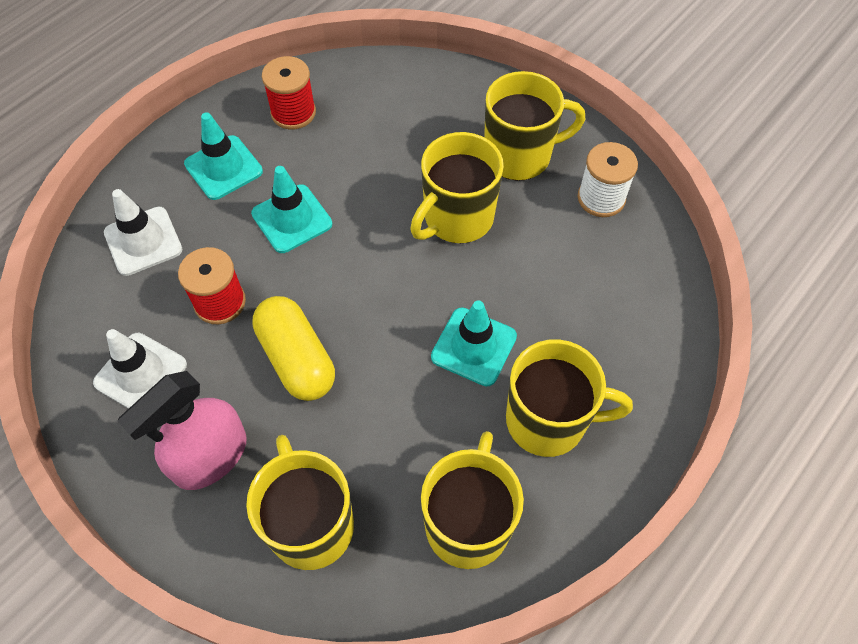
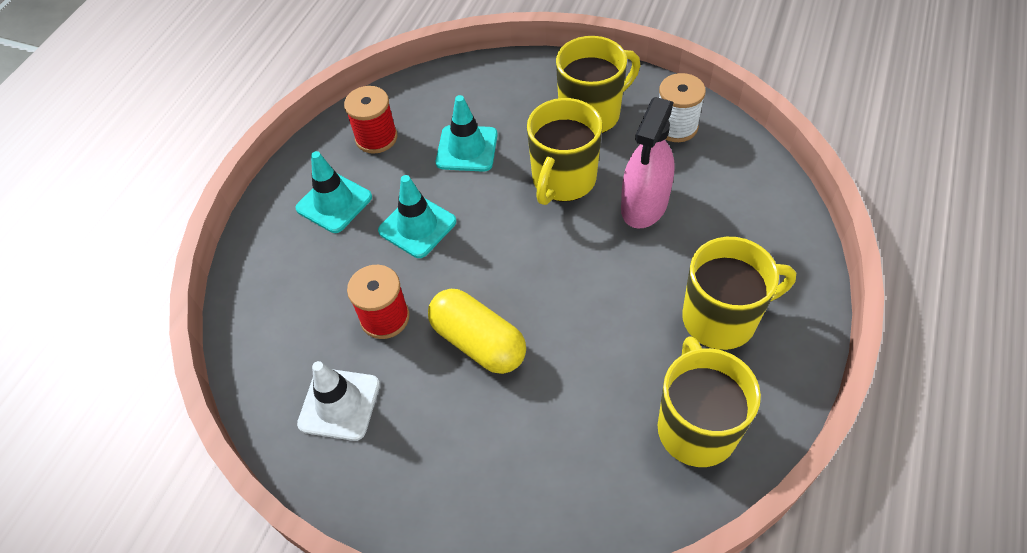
camera: 15 degrees left, 5 degrees down
white traffic cone [104,189,182,276] -> none
pink spray bottle [117,371,247,490] -> pink spray bottle moved to [621,97,675,229]
yellow mug [246,435,354,570] -> none
turquoise traffic cone [431,300,517,387] -> turquoise traffic cone moved to [436,95,498,172]

